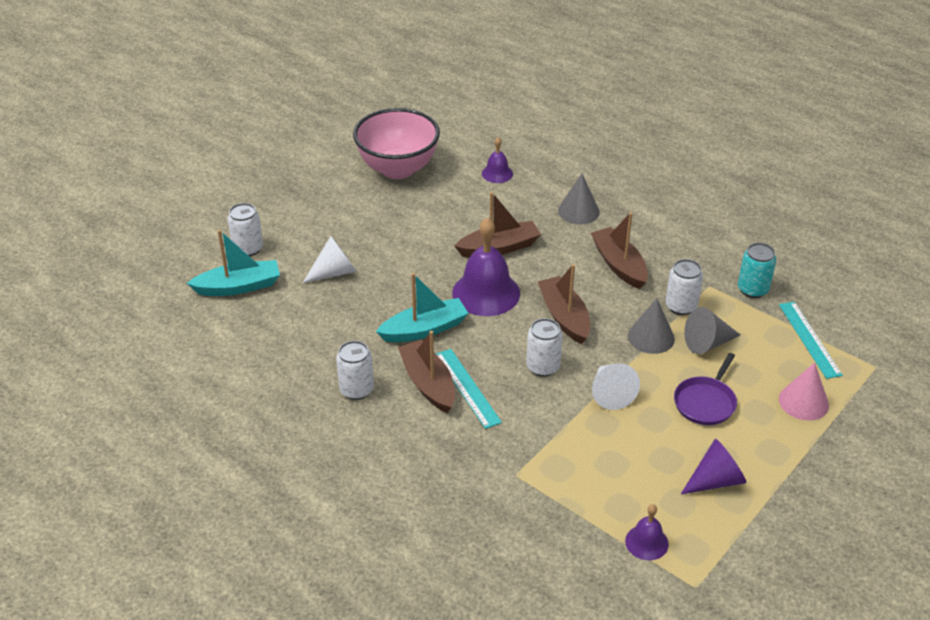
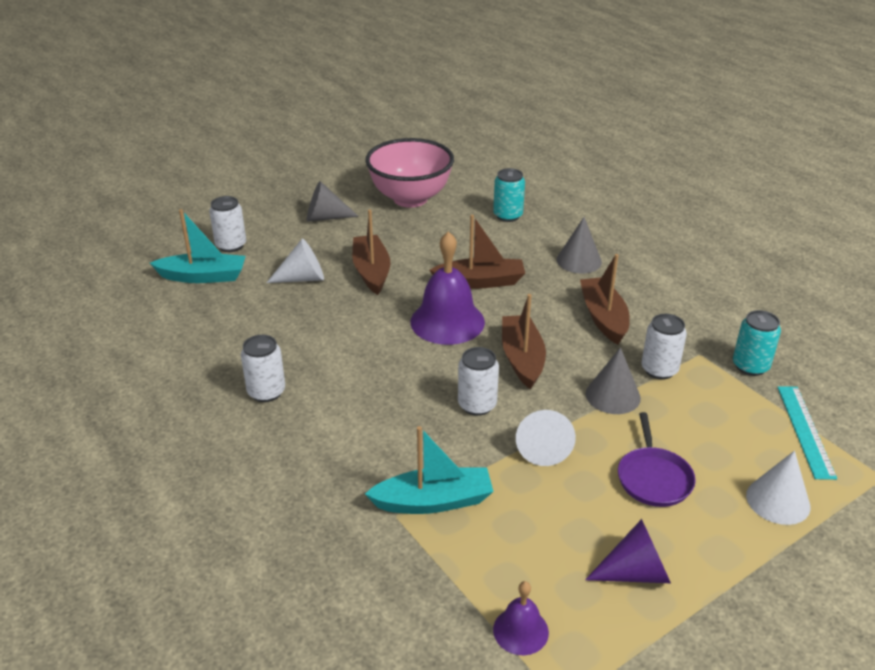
camera: 15 degrees right, 5 degrees down
turquoise boat [376,273,469,342] -> turquoise boat moved to [365,426,494,514]
brown boat [398,331,455,413] -> brown boat moved to [352,210,390,295]
turquoise ruler [436,349,502,429] -> none
purple bell [482,137,513,183] -> turquoise can [493,168,525,222]
purple pan [674,353,737,425] -> purple pan turned 45 degrees counterclockwise [618,412,696,507]
grey cone [684,307,740,354] -> grey cone moved to [307,181,359,222]
pink cone [779,362,829,421] -> white cone [746,451,810,525]

